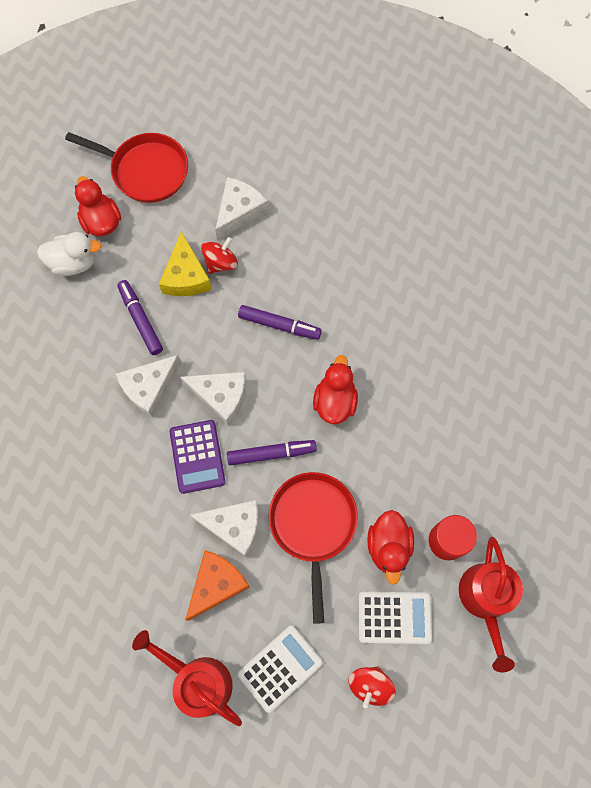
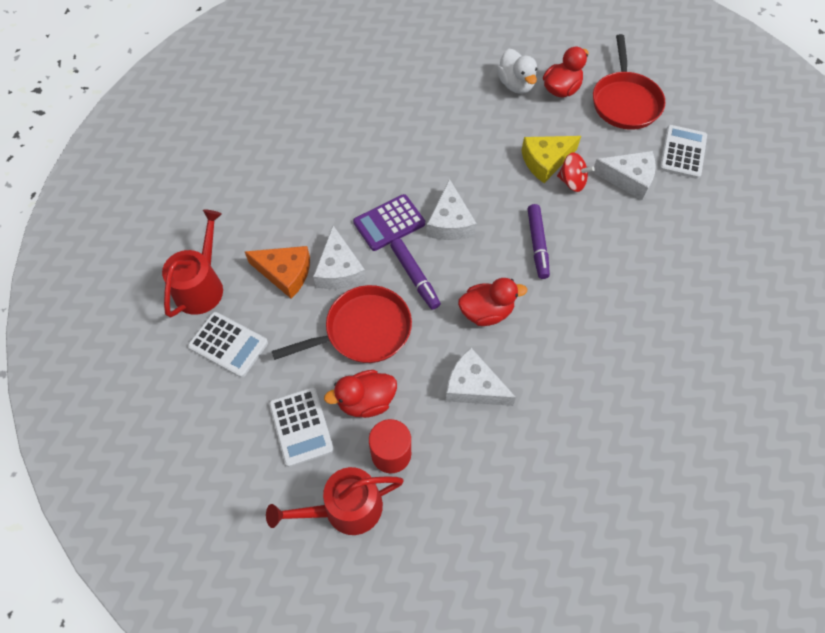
camera: 70 degrees right, 10 degrees down
white cheese [116,355,181,418] -> white cheese moved to [446,348,516,406]
purple marker [117,280,163,355] -> none
red spinning top [349,666,396,708] -> none
none -> white calculator [659,125,707,179]

